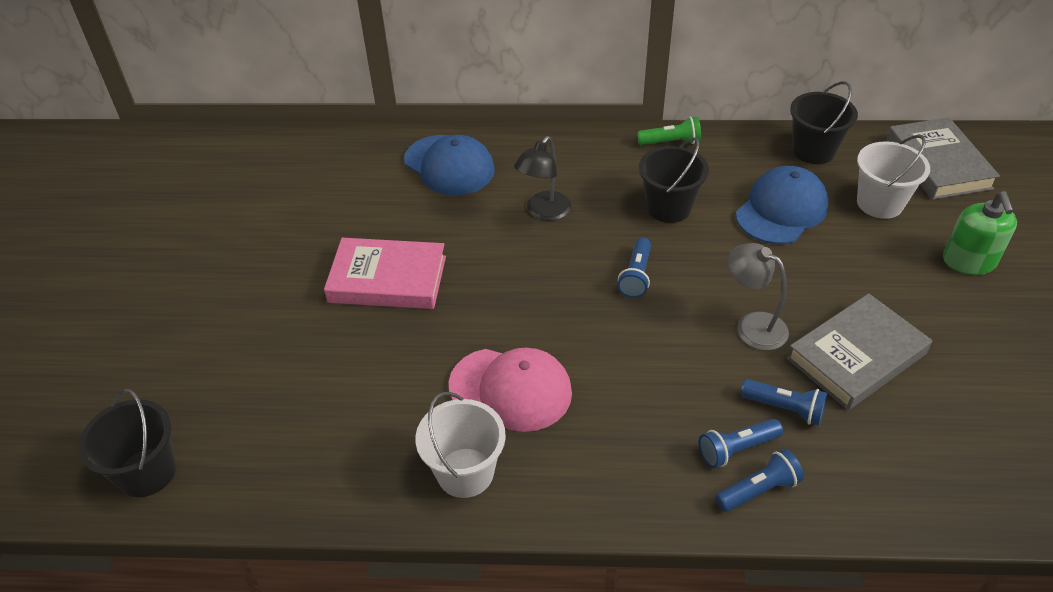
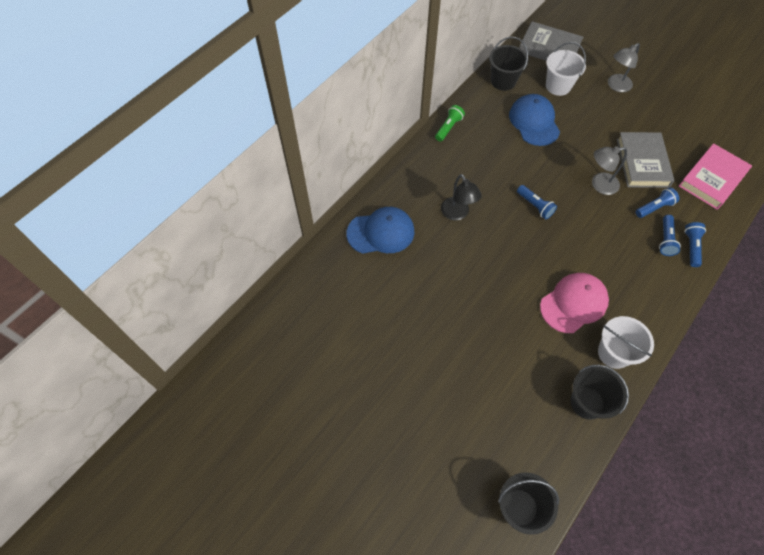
camera: 55 degrees left, 15 degrees up
pink book [324,238,446,309] -> pink book moved to [679,143,752,209]
black bucket [639,137,709,223] -> black bucket moved to [570,365,629,420]
green soap dispenser [943,191,1017,275] -> grey lamp [608,43,640,92]

